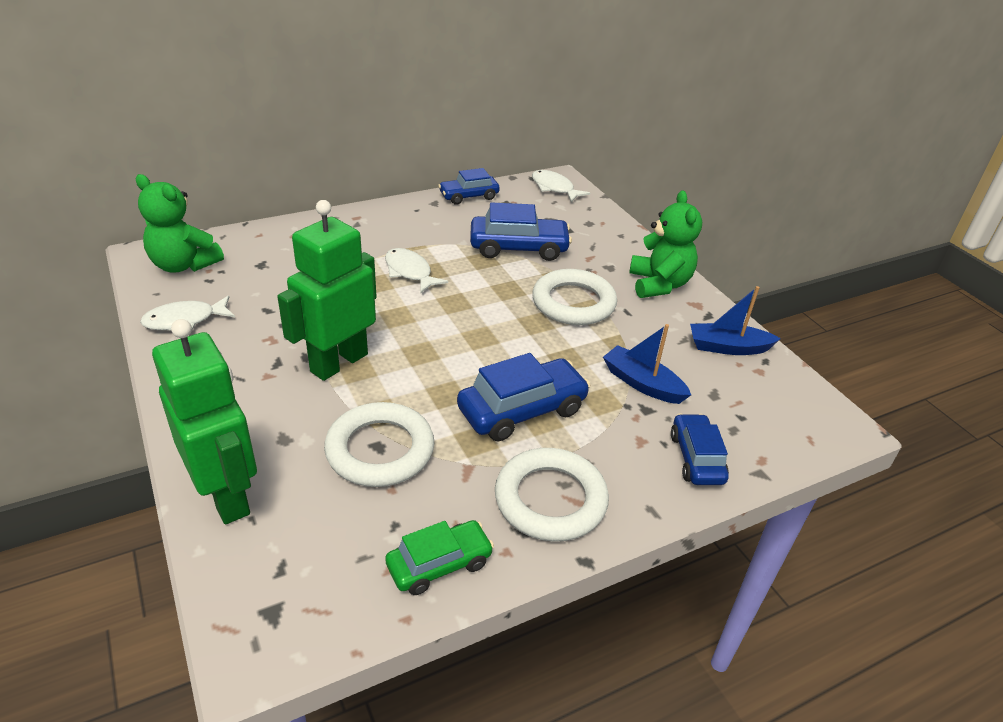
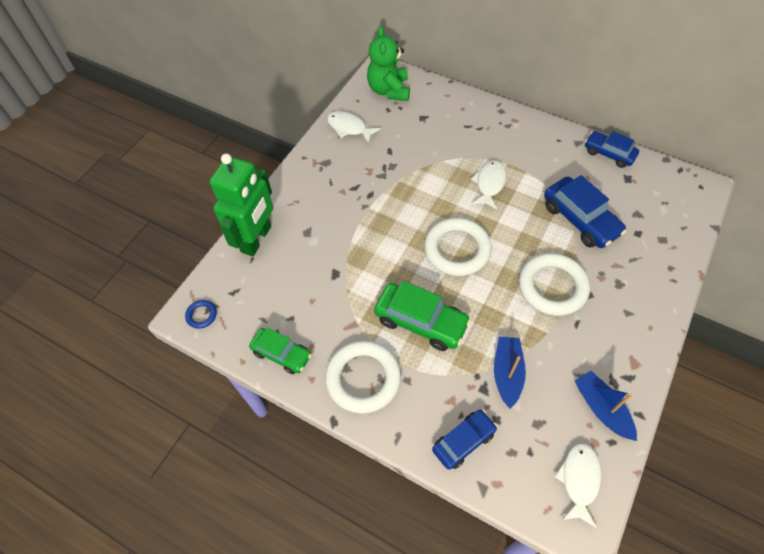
camera: 60 degrees right, 20 degrees up
green robot [277,200,377,381] -> none
white ring [324,402,434,487] -> white ring moved to [424,218,492,276]
blue car [457,353,591,441] -> green car [374,281,471,351]
white fish [532,170,590,202] -> white fish moved to [554,443,602,528]
green teddy bear [629,190,702,298] -> none
none -> blue ring [185,300,217,329]

